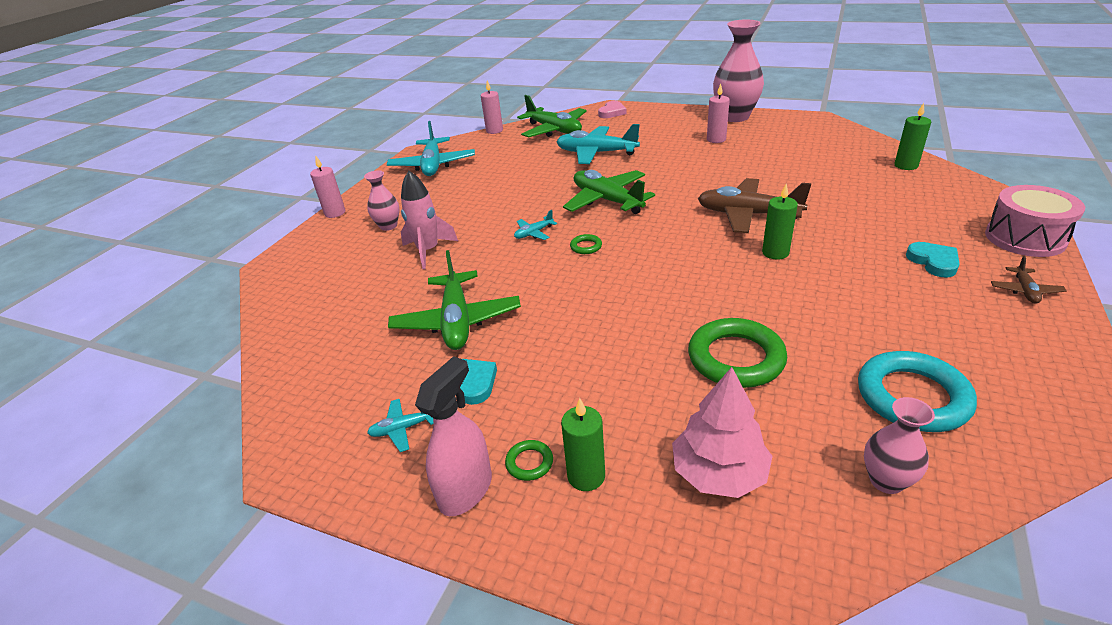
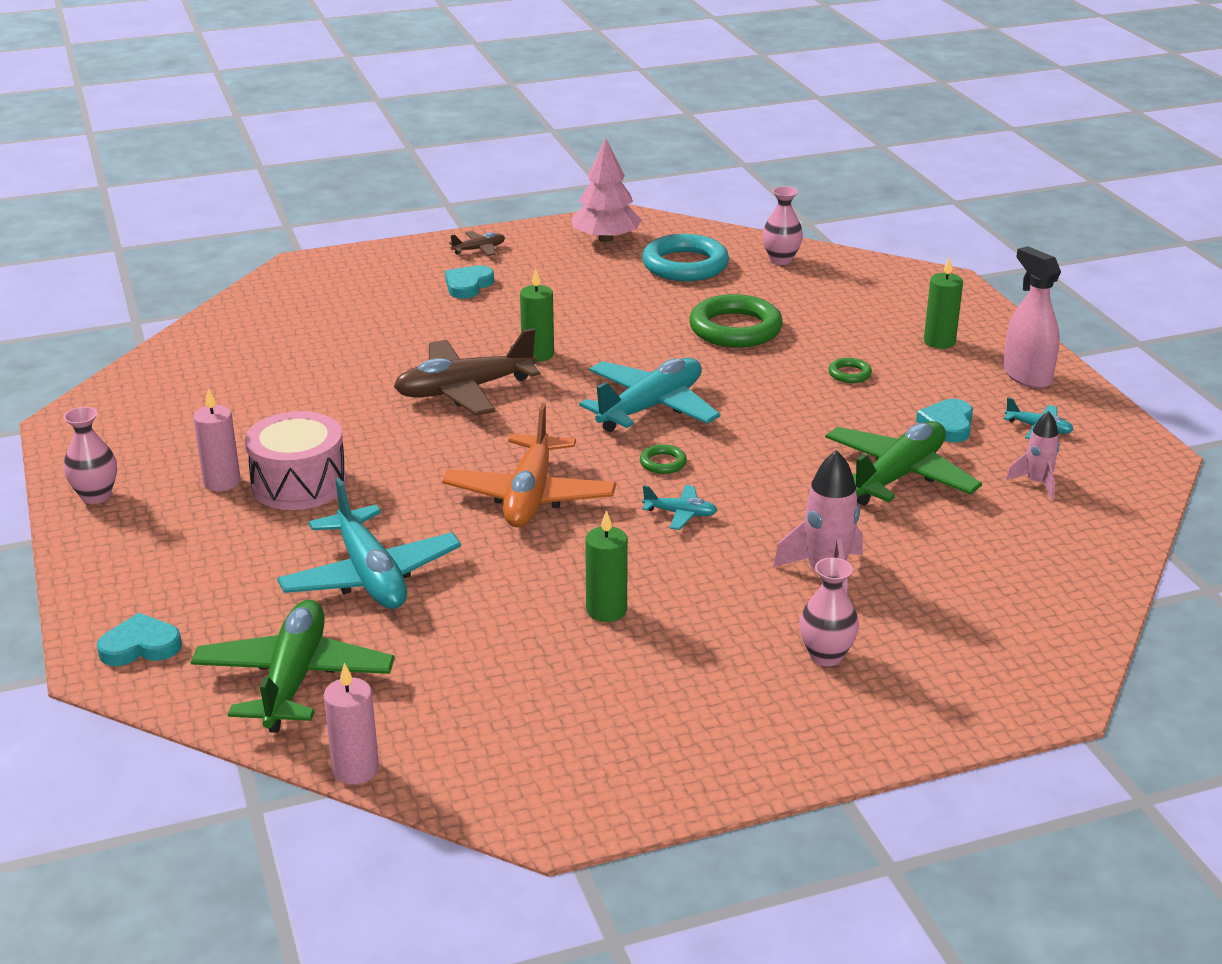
camera: 135 degrees left, 5 degrees down
pink candle [310,156,345,218] -> none
turquoise plane [387,121,475,176] -> turquoise plane moved to [579,358,721,432]
pink spray bottle [415,356,492,516] -> pink spray bottle turned 75 degrees clockwise [1003,246,1061,388]
green ring [505,440,553,481] -> green ring moved to [828,358,872,383]
green plane [563,170,655,214] -> orange plane [442,403,616,527]
pink heart [598,101,627,118] -> turquoise heart [97,613,182,666]
pink tree [672,367,773,498] -> pink tree moved to [571,139,642,242]
brown plane [698,178,811,233] -> brown plane turned 90 degrees clockwise [394,328,540,416]
pink vase [713,19,764,122] -> pink vase [64,407,117,504], size x0.52
green candle [894,103,931,170] -> green candle moved to [585,510,628,622]
pink drum [985,185,1085,257] -> pink drum moved to [245,411,347,510]
none -> pink rocket [1006,411,1060,500]

